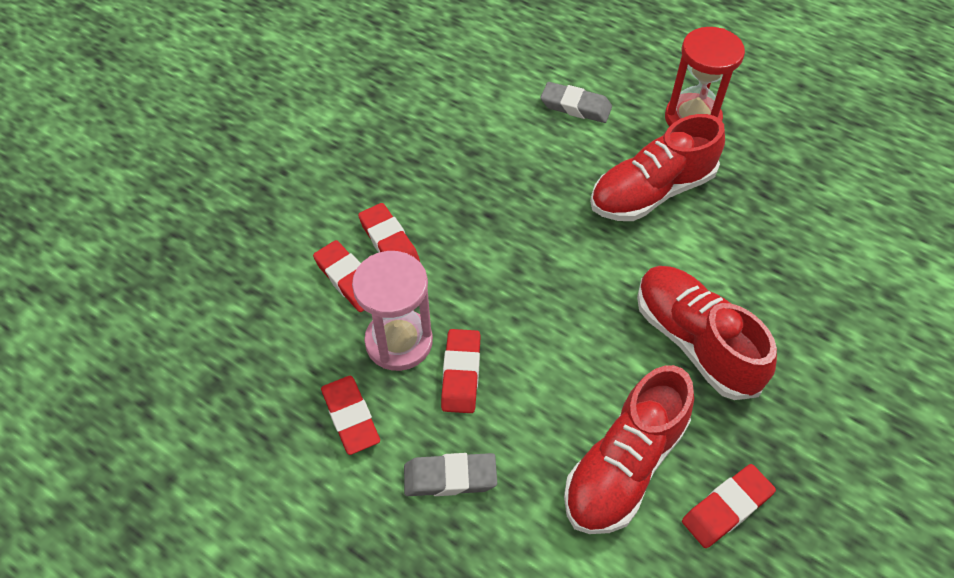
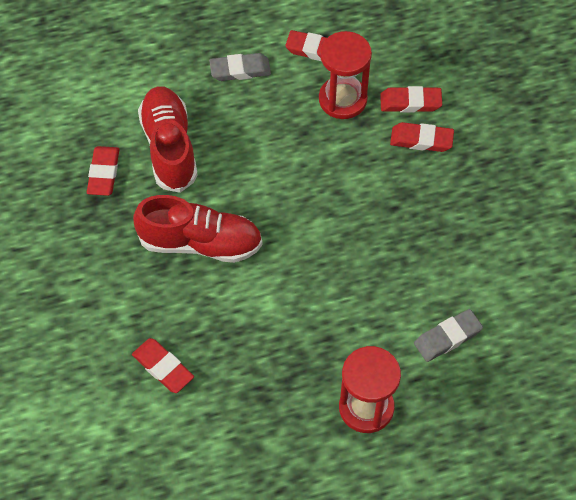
camera: 130 degrees right, 5 degrees up
pink hourglass [352,251,433,371] -> red hourglass [319,31,372,119]
grey eraser [404,453,497,496] -> grey eraser turned 45 degrees clockwise [209,53,271,81]
red eraser [441,329,481,413] -> red eraser moved to [132,338,194,393]
red shoe [590,114,725,221] -> none

